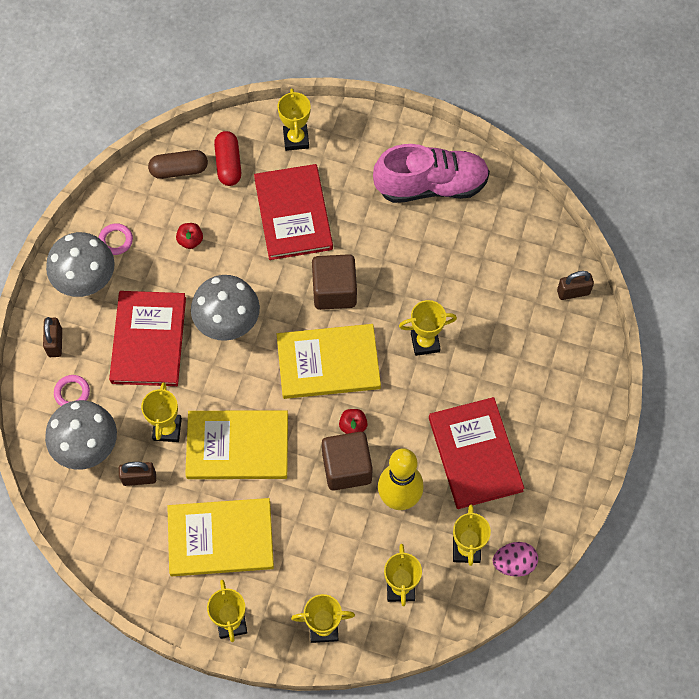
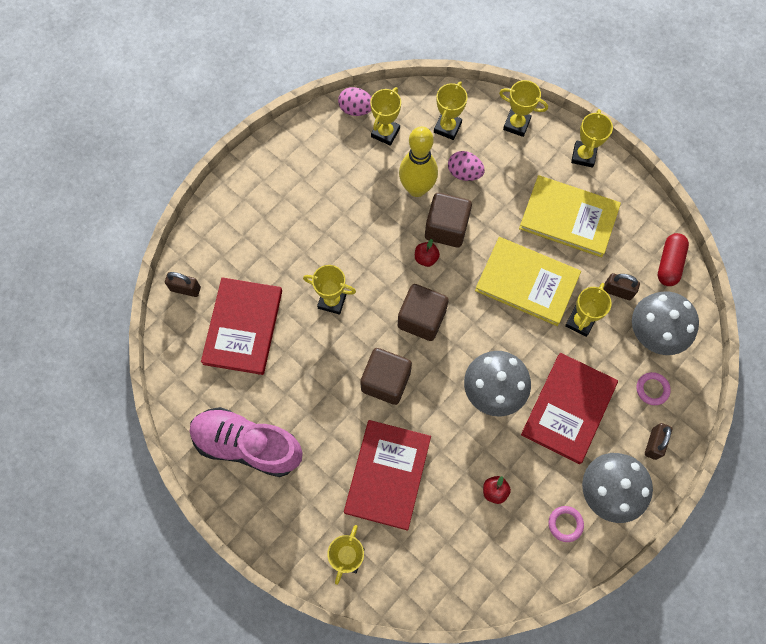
camera: 155 degrees left, 5 degrees up
brown capsule [148,150,208,179] -> none
red capsule [214,131,241,186] -> red capsule moved to [658,233,689,286]
yellow book [277,324,381,399] -> brown cube [398,284,449,341]
red book [429,397,525,509] -> red book moved to [201,277,282,375]
none -> pink egg [448,151,485,181]

